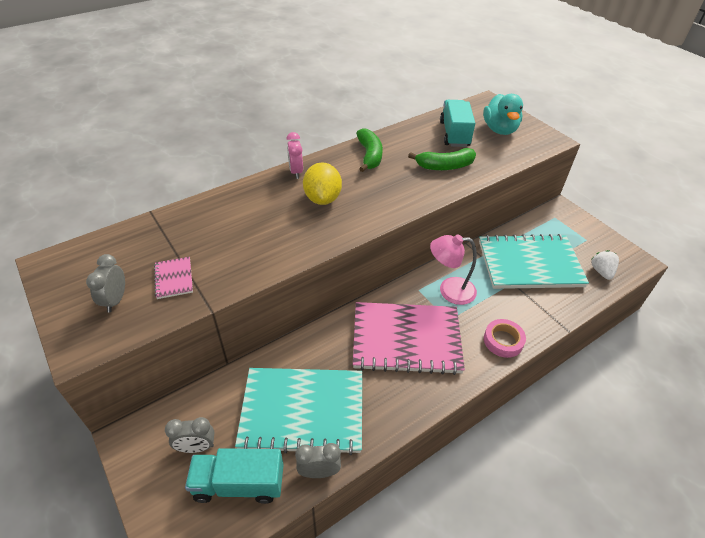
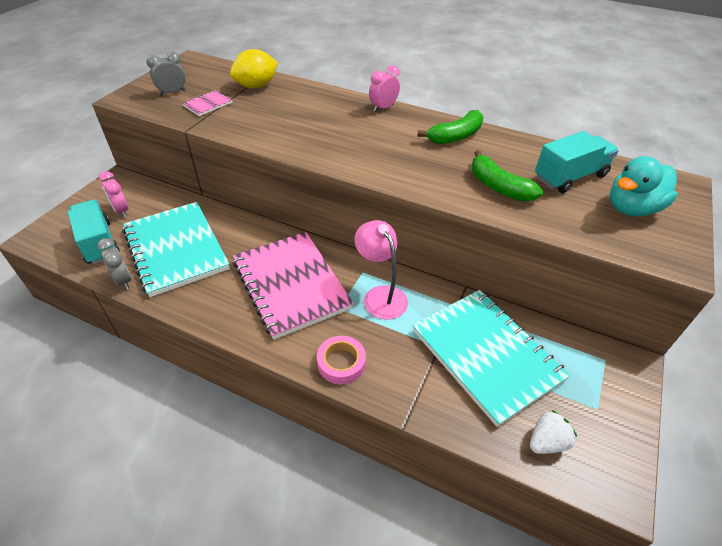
camera: 60 degrees right, 0 degrees up
grey clock [165,417,214,453] -> pink clock [99,171,129,217]
yellow lemon [303,162,342,205] -> yellow lemon moved to [230,49,278,88]

